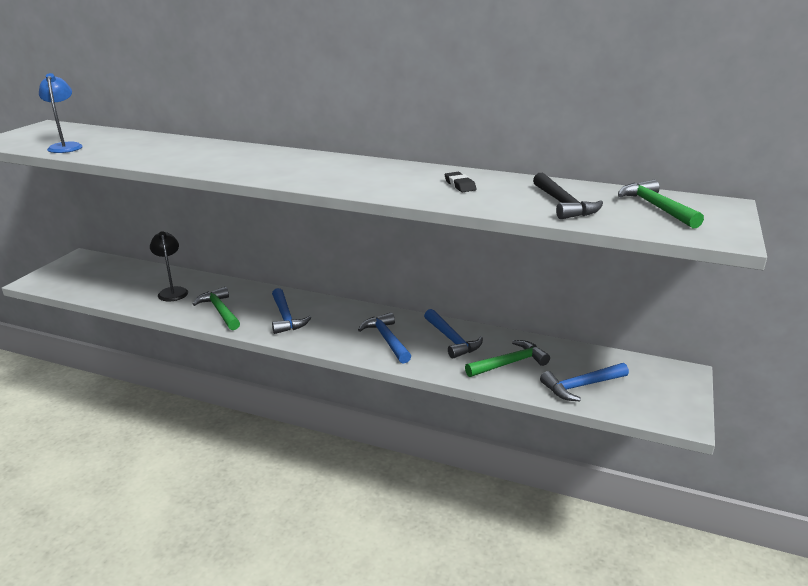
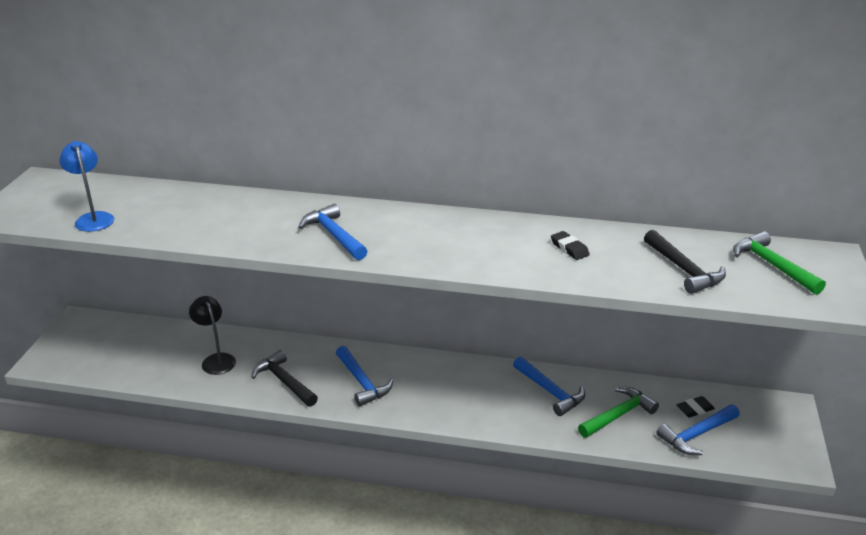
camera: 10 degrees left, 5 degrees up
green hammer [192,287,240,330] -> black hammer [251,350,318,407]
blue hammer [358,312,411,364] -> blue hammer moved to [298,204,367,260]
none -> black eraser [676,396,715,418]

